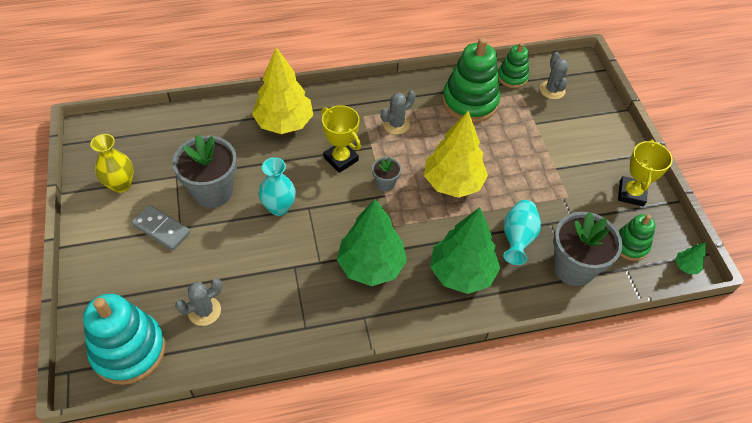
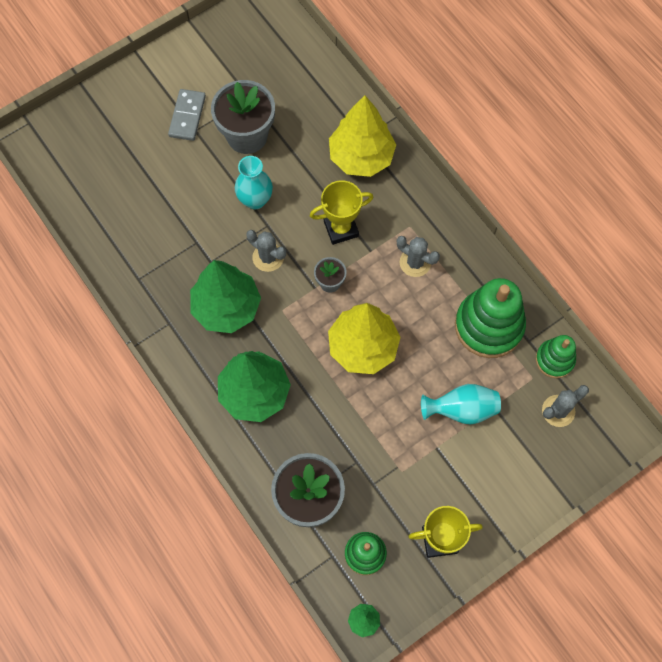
camera: 70 degrees right, 15 degrees up
turquoise stacking toy [83,294,166,385] -> none
yellow vase [90,134,134,193] -> none
grey cactus [175,278,222,326] -> grey cactus moved to [246,230,286,272]
yellow trophy [321,105,361,173] -> yellow trophy turned 45 degrees clockwise [310,180,374,245]
turquoise vase [503,200,541,265] -> turquoise vase moved to [421,384,501,424]

